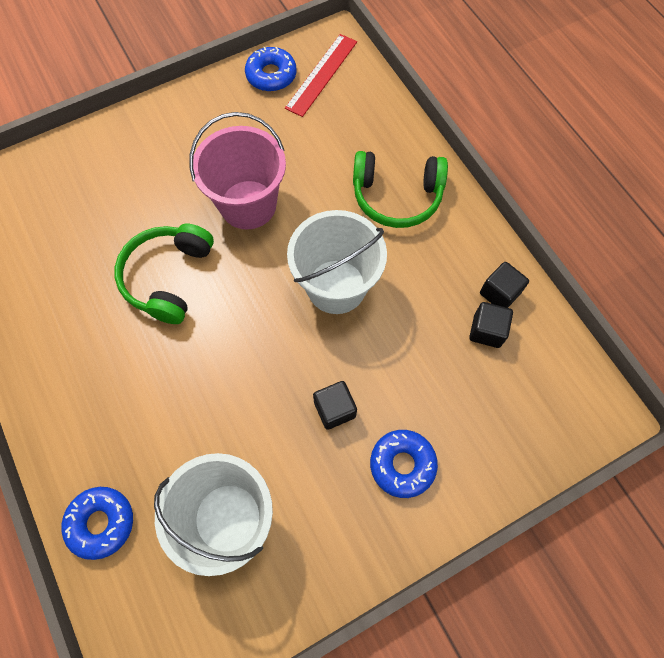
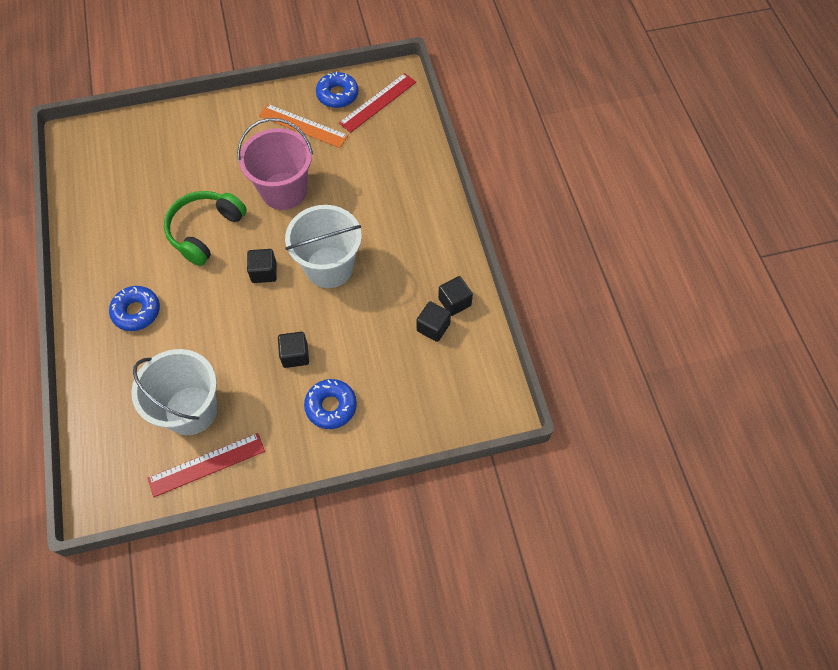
camera: 15 degrees right, 5 degrees down
blue donut [61,487,133,560] -> blue donut moved to [109,286,160,331]
green headphones [353,151,448,228] -> none
none -> red ruler [148,433,265,497]
none -> black cube [247,249,276,283]
none -> orange ruler [259,104,348,148]

